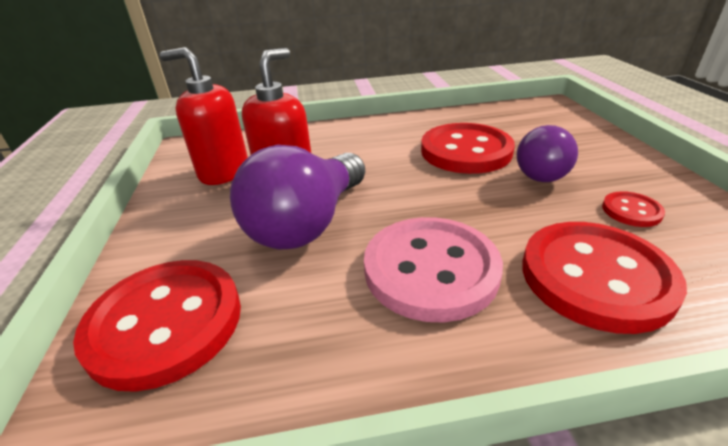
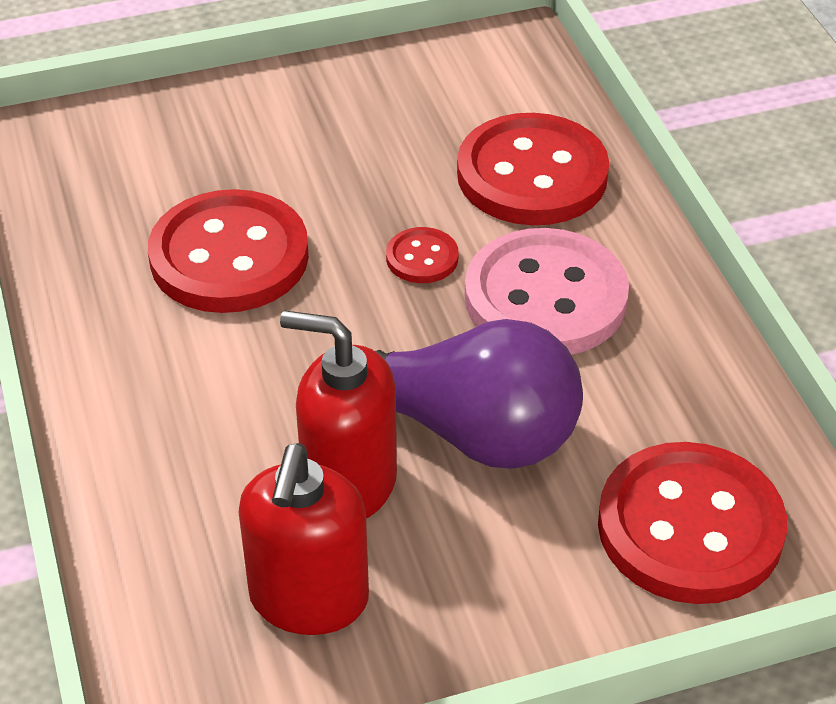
camera: 100 degrees left, 10 degrees up
purple light bulb [517,125,578,182] -> none
red button [602,191,665,227] -> red button moved to [386,227,458,283]

